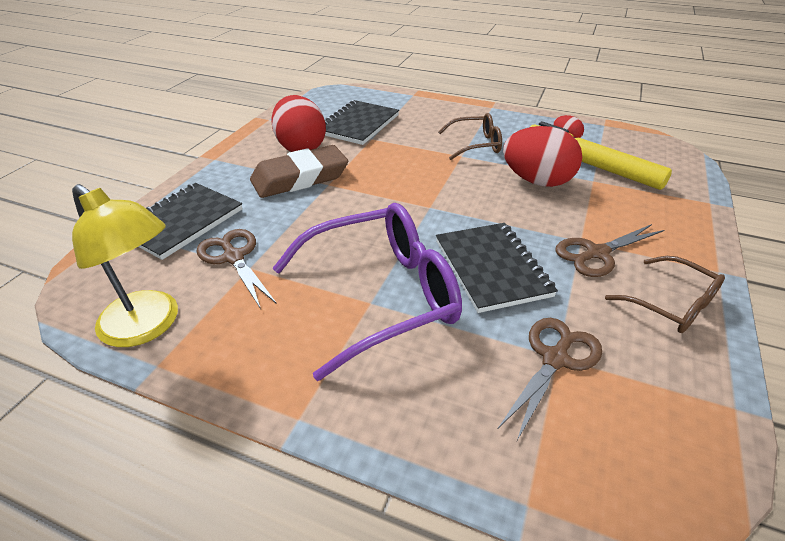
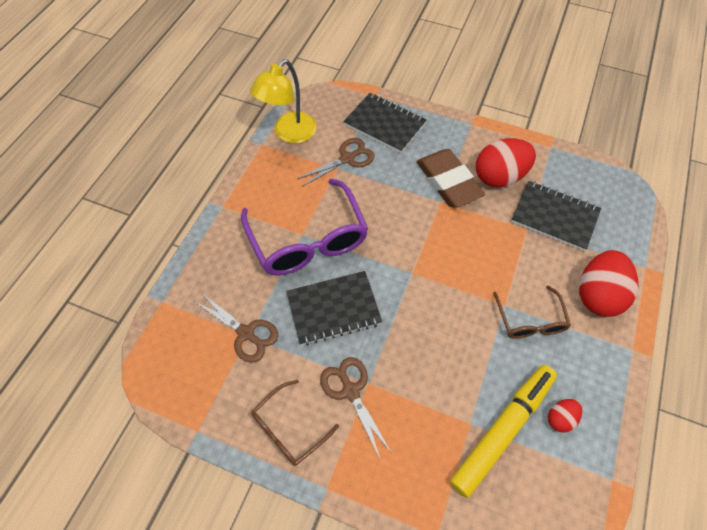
camera: 90 degrees right, 20 degrees up
red egg [503,126,582,187] -> red egg moved to [579,250,638,317]

